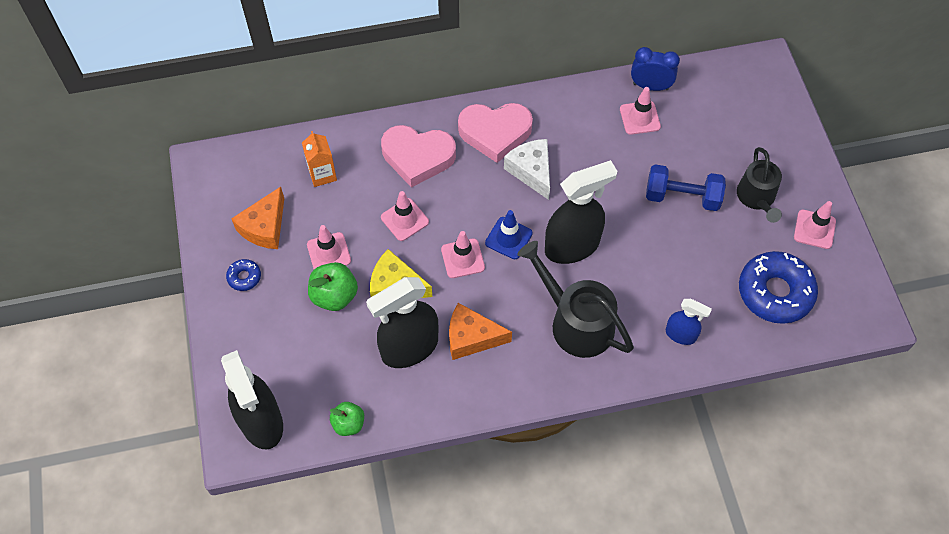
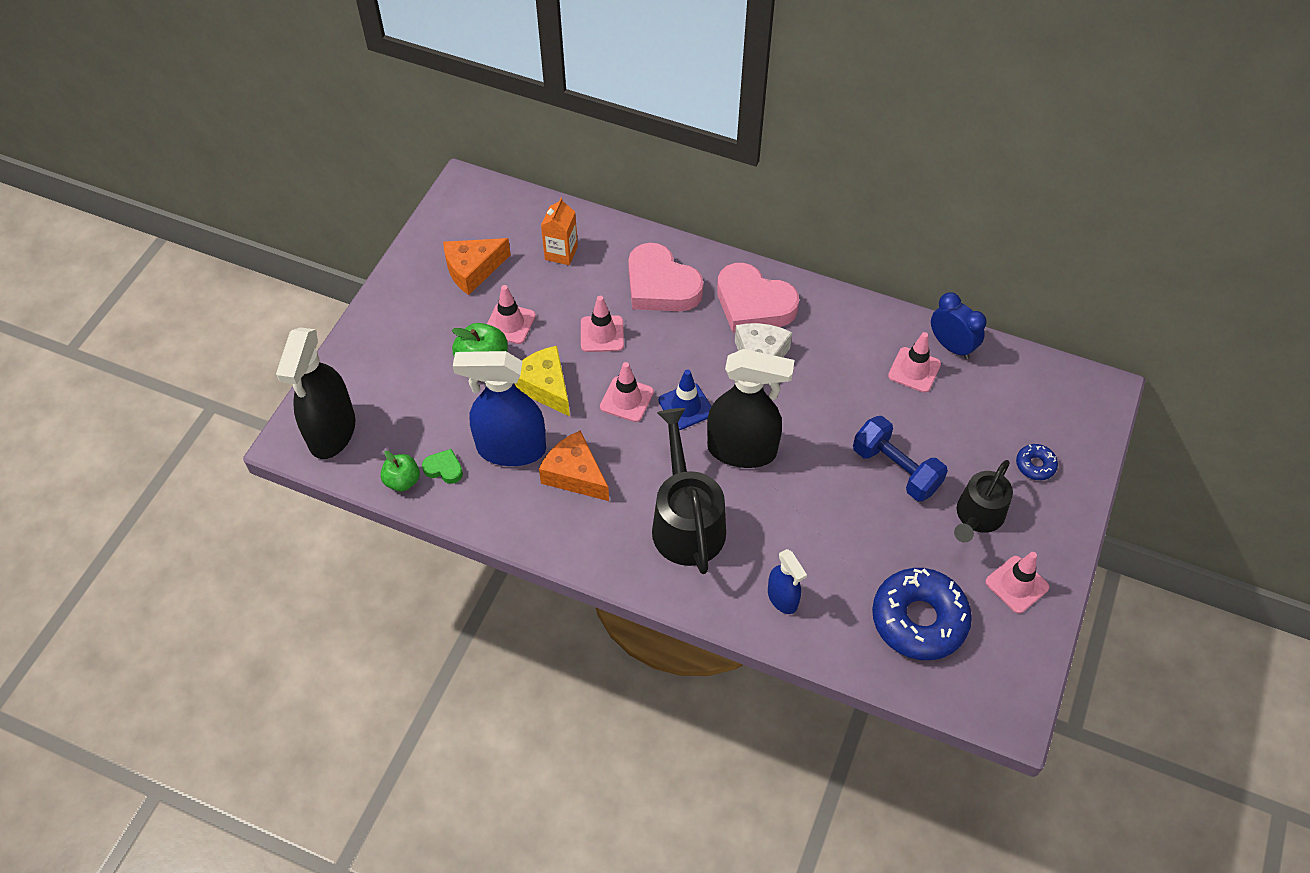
camera: 35 degrees right, 5 degrees down
blue donut [226,259,261,291] -> blue donut moved to [1016,444,1058,480]
black spray bottle [366,277,439,368] -> blue spray bottle [453,351,546,466]
none -> green heart [422,449,463,484]

